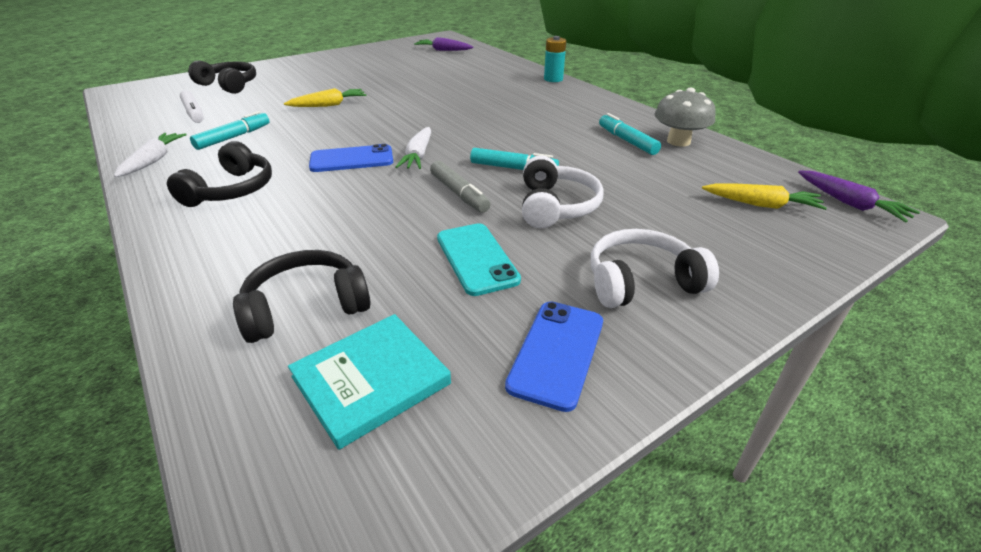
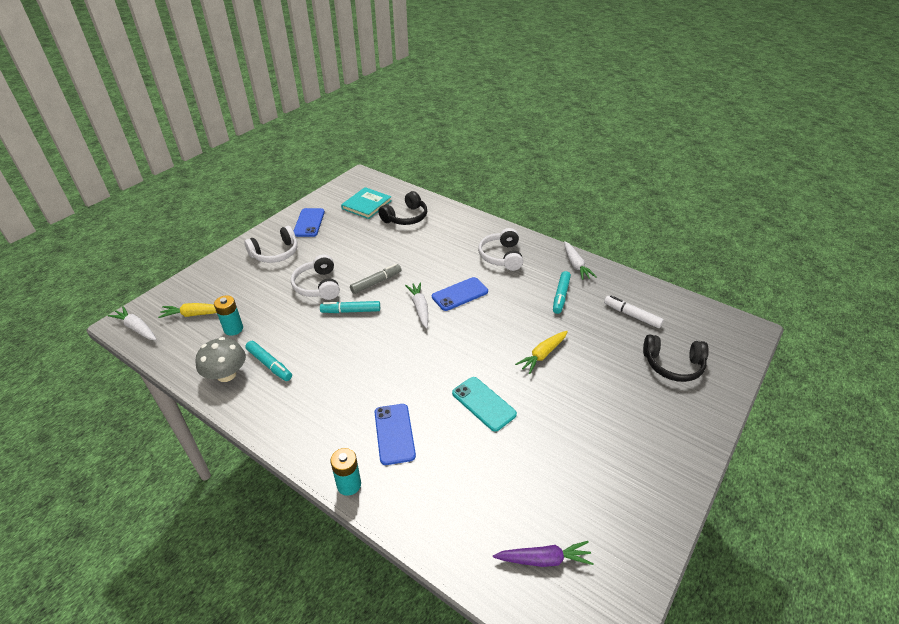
camera: 160 degrees right, 5 degrees up
black headphones [167,141,272,207] -> white headphones [478,228,523,271]
grey marker [430,161,491,213] -> grey marker turned 105 degrees clockwise [350,264,401,294]
turquoise phone [437,223,521,296] -> turquoise phone moved to [452,377,517,432]
purple carrot [798,170,920,222] -> white carrot [108,306,157,340]
none -> turquoise battery [214,295,243,336]
none -> blue phone [375,404,416,465]

